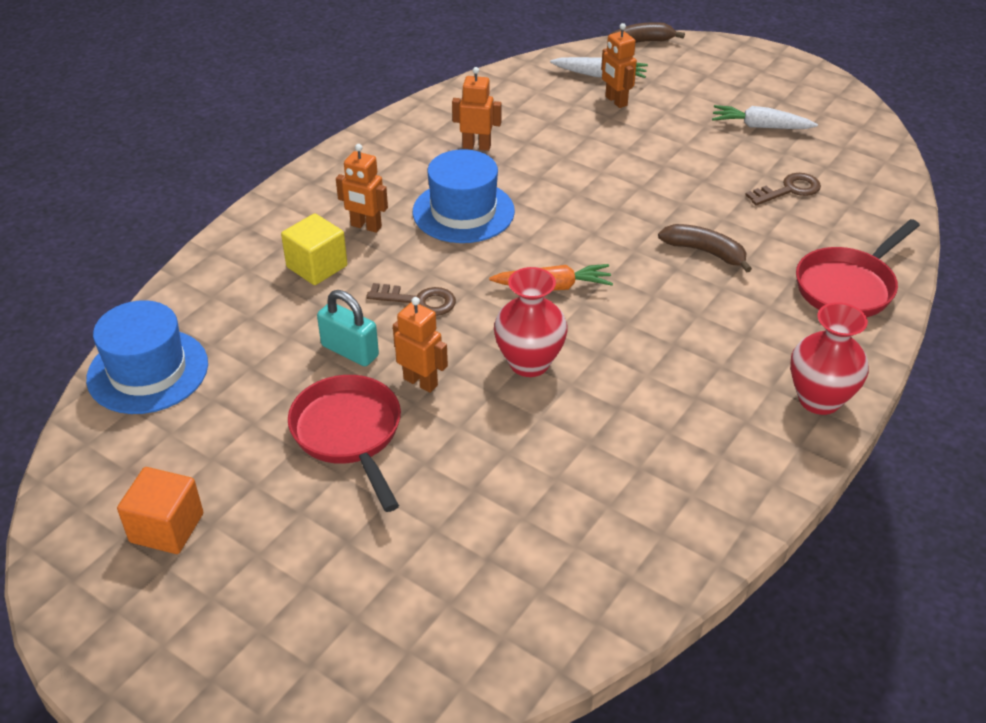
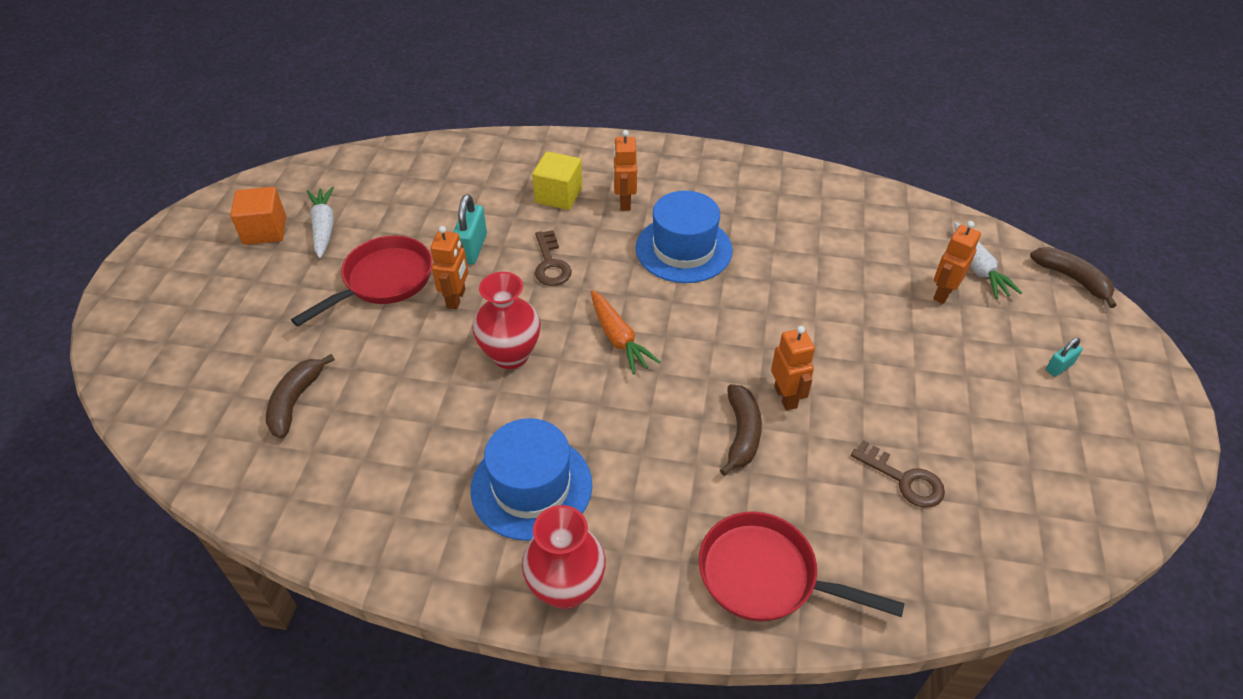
camera: 65 degrees right, 5 degrees up
blue hat [86,300,208,414] -> blue hat moved to [471,418,592,541]
orange robot [452,67,502,151] -> orange robot moved to [771,326,815,410]
white carrot [712,105,818,129] -> white carrot moved to [307,187,334,258]
none -> brown banana [266,354,335,438]
none -> turquoise padlock [1046,338,1083,377]

